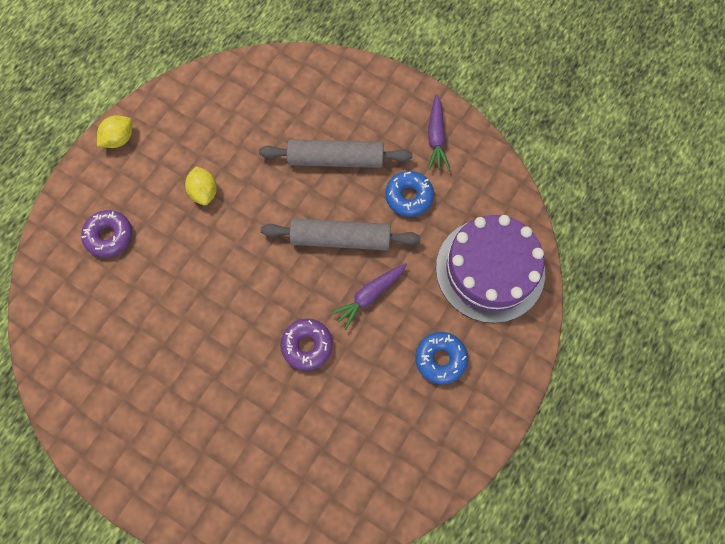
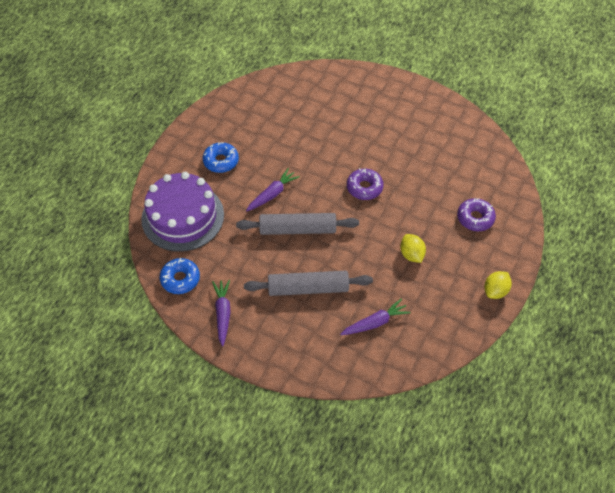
camera: 175 degrees right, 15 degrees down
purple donut [280,319,333,371] -> purple donut moved to [347,168,384,200]
blue donut [385,171,434,217] -> blue donut moved to [160,258,200,294]
none -> purple carrot [340,299,410,335]

